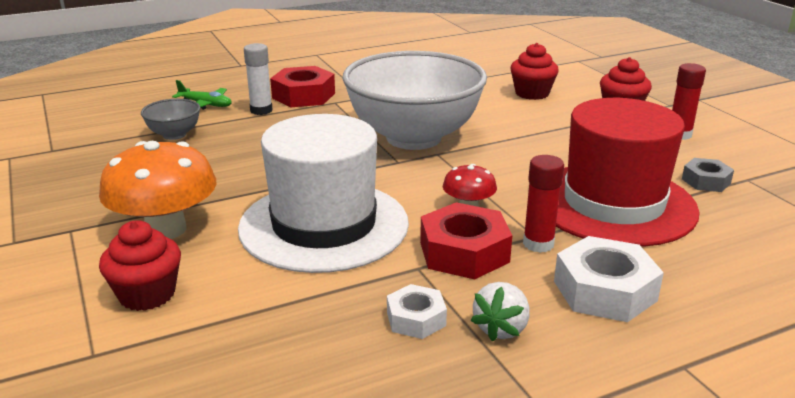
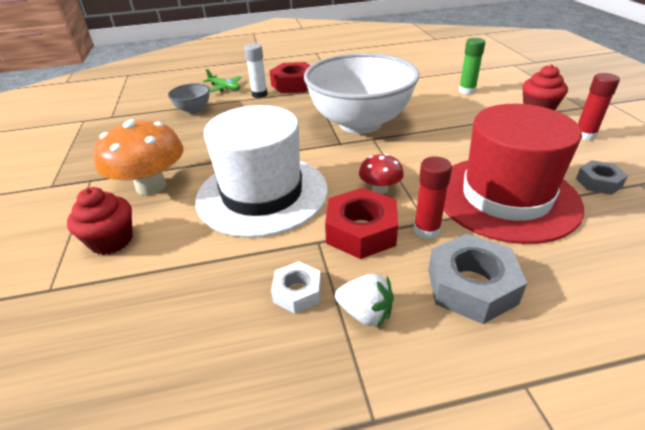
camera: 15 degrees right, 10 degrees up
white strawberry [470,282,530,342] -> white strawberry turned 105 degrees counterclockwise [335,274,394,328]
red cupcake [510,43,559,100] -> green glue stick [459,38,485,95]
white nut [554,236,664,322] -> grey nut [428,234,527,324]

